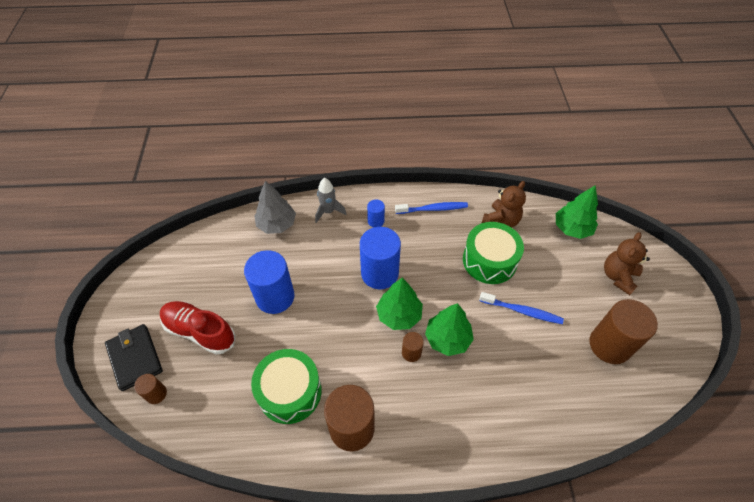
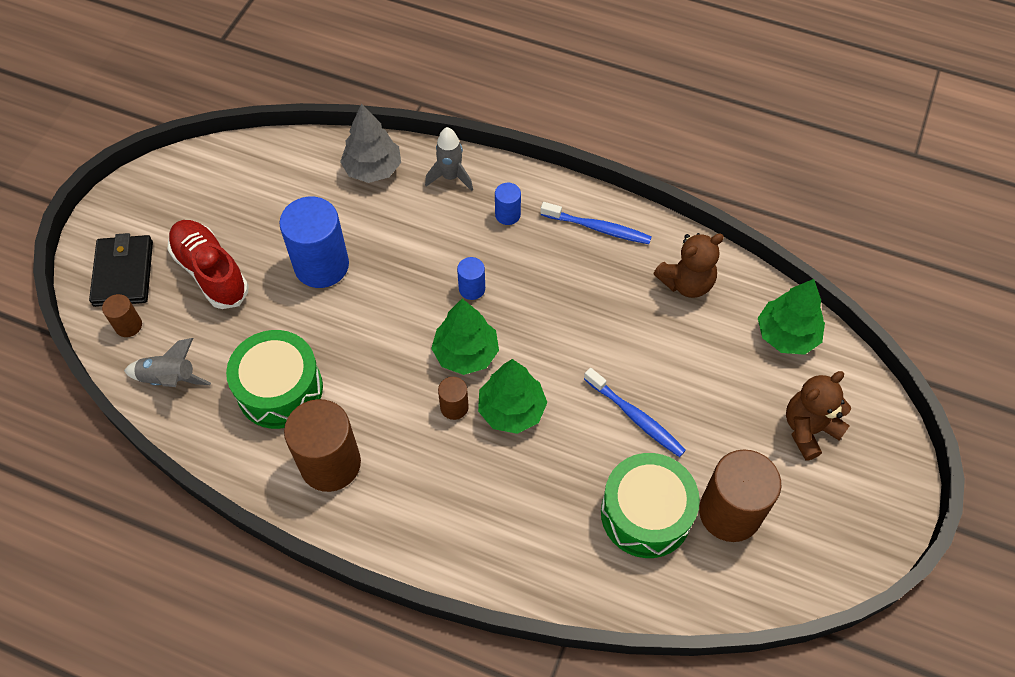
camera: 25 degrees right, 5 degrees up
blue cylinder [360,227,401,289] -> blue cylinder [457,257,485,300], size x0.48
green drum [463,222,524,284] -> green drum moved to [601,453,700,558]
none -> grey rocket [124,338,211,387]

